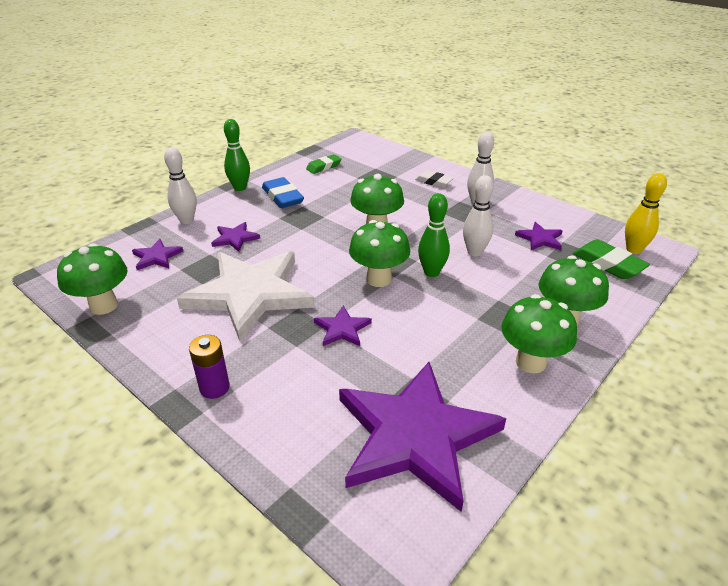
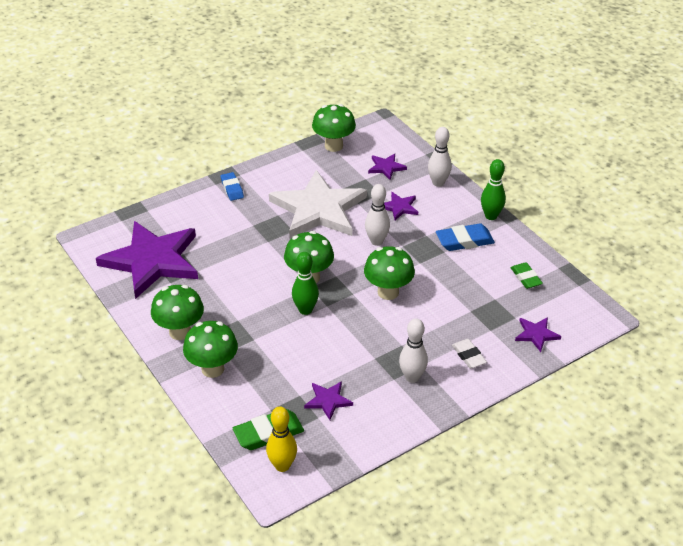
camera: 105 degrees right, 5 degrees up
purple battery [189,335,230,399] -> blue eraser [221,172,244,201]
purple star [314,305,372,346] -> purple star moved to [515,317,561,352]
white eraser [415,170,453,188] -> white eraser turned 75 degrees counterclockwise [452,339,487,368]
white bowling pin [463,175,494,256] -> white bowling pin moved to [365,184,390,246]

